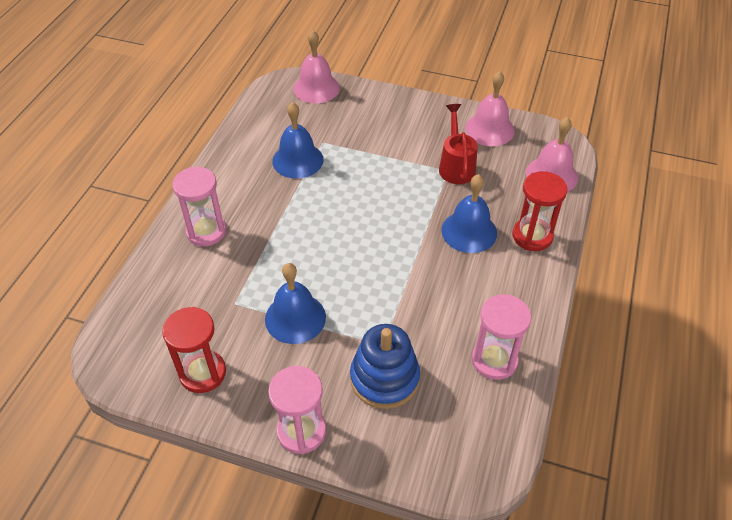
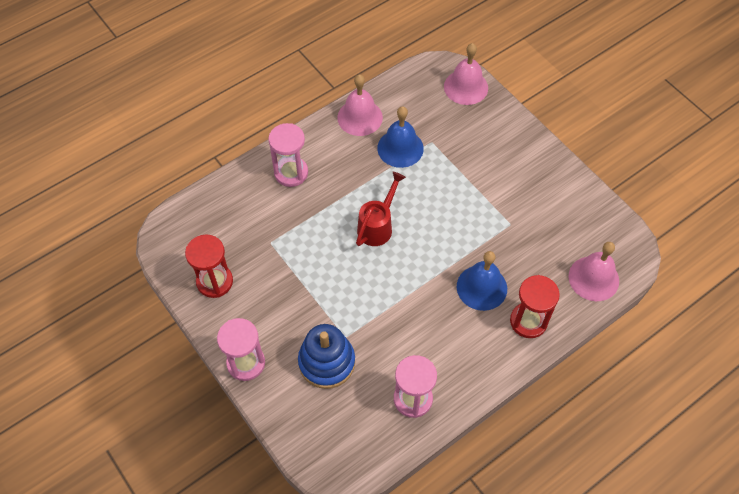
camera: 35 degrees right, 10 degrees up
blue bell [265,263,326,344] -> none
red watering can [439,104,478,184] -> red watering can moved to [356,172,406,246]
pink bell [465,71,515,146] -> pink bell moved to [337,75,383,136]

